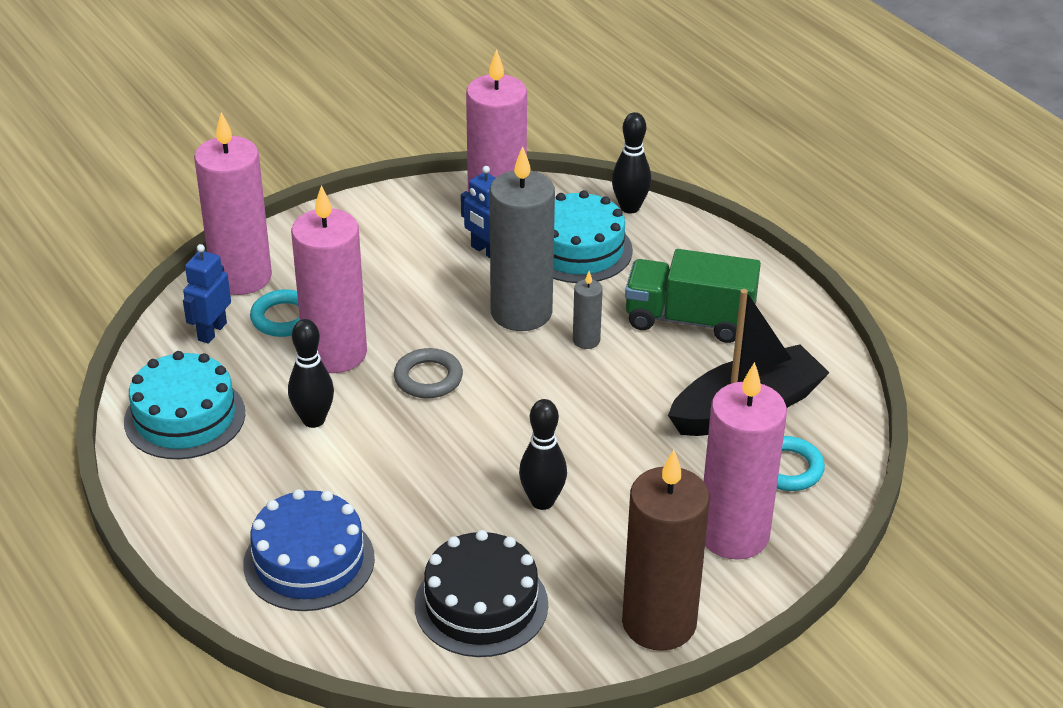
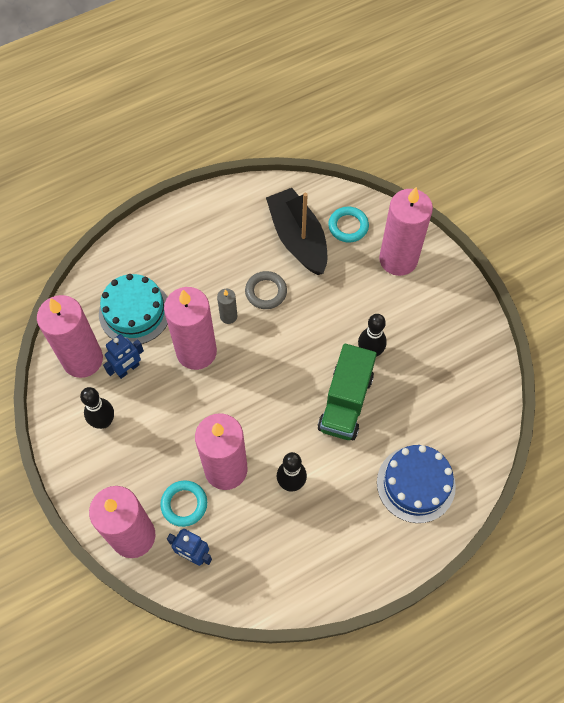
camera: 85 degrees left, 25 degrees up
turquoise cake [124,351,246,459] -> none
grey ring [394,348,463,398] -> grey ring moved to [245,271,287,309]
black cake [415,530,548,657] -> none
grey candle [490,146,555,331] -> pink candle [164,287,217,370]
black bowling pin [612,112,651,214] -> black bowling pin moved to [80,387,114,429]
brown candle [622,449,710,651] -> none
green truck [625,249,761,343] -> green truck moved to [318,344,377,440]

